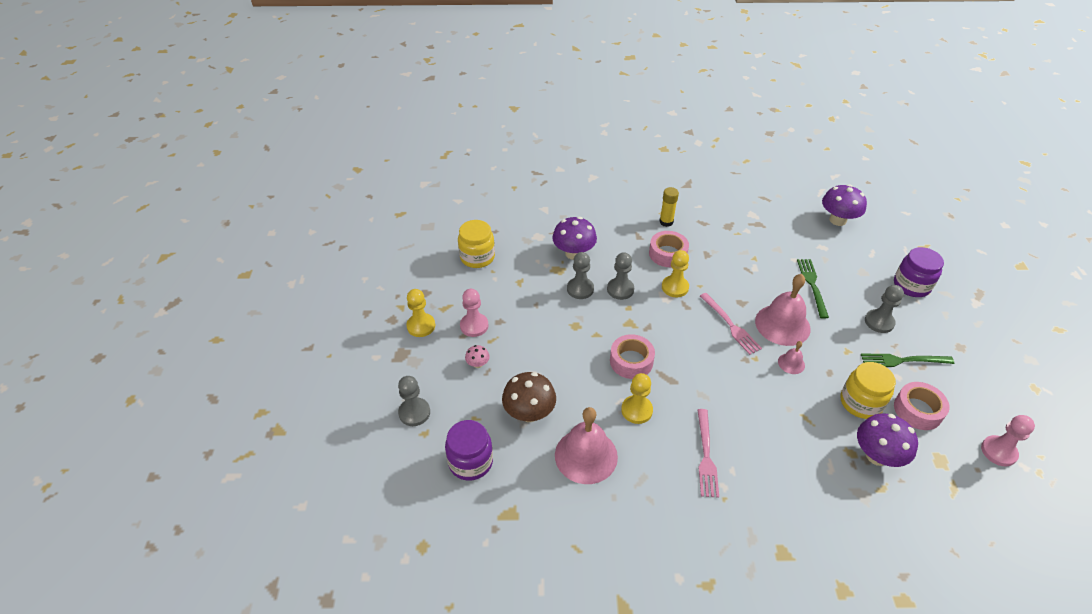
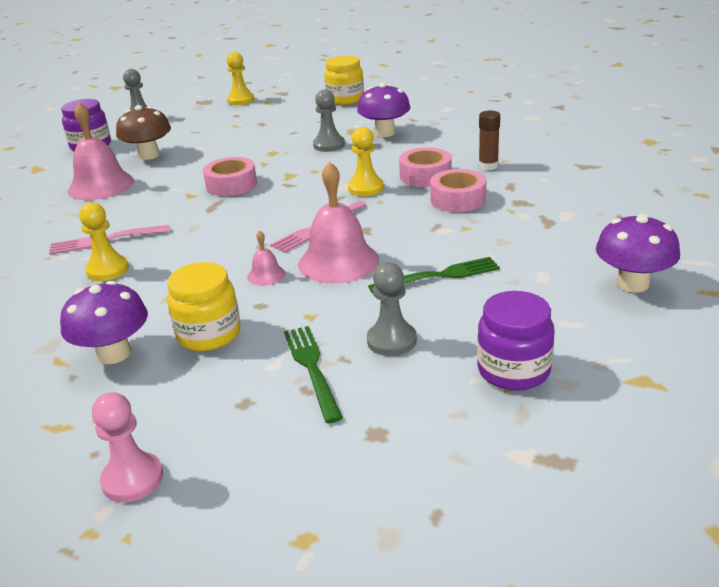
camera: 75 degrees right, 15 degrees down
pink pawn [460,289,488,337] -> none
pink mushroom [465,345,490,368] -> none
grey pawn [607,252,634,300] -> none
yellow pawn [621,373,653,424] -> yellow pawn moved to [79,202,129,281]
yellow glue stick [659,187,679,227] -> brown glue stick [479,110,500,170]
pink tape [894,382,950,430] -> pink tape moved to [430,169,486,212]

